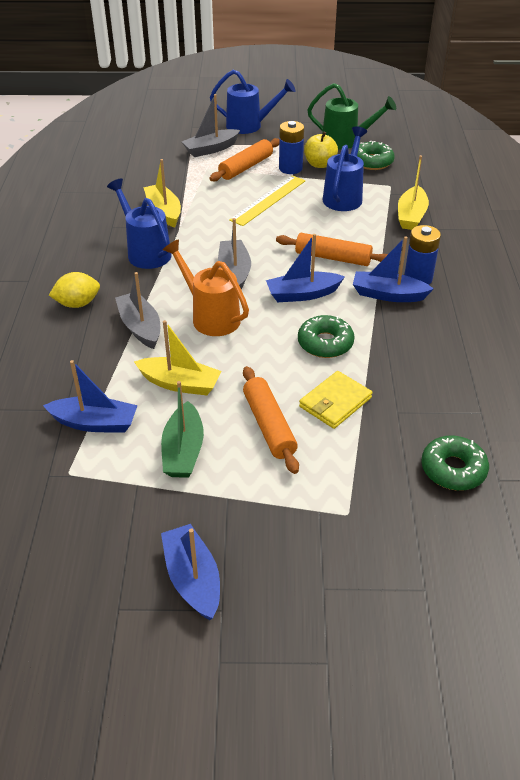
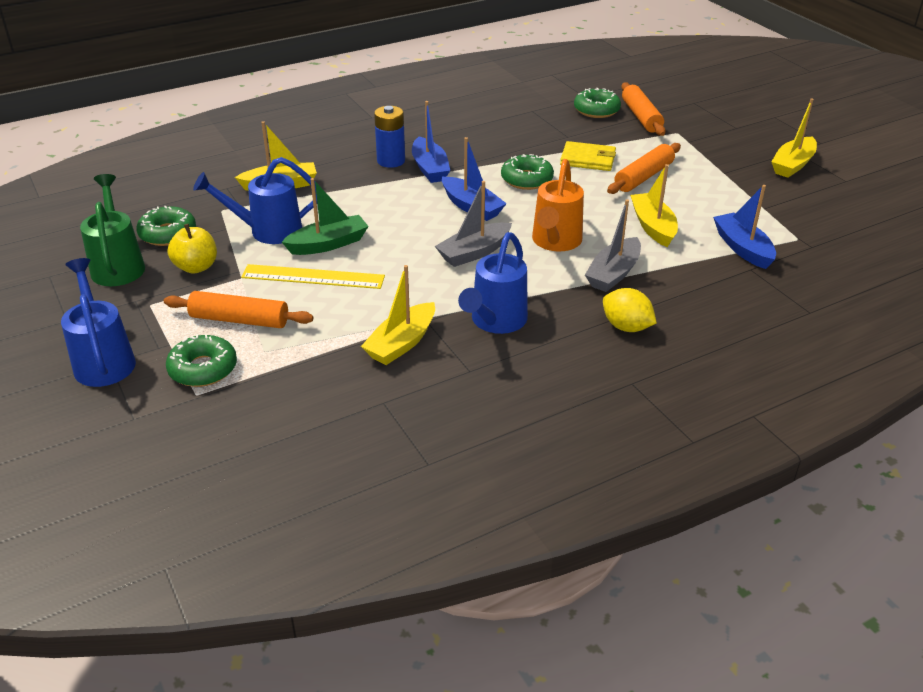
camera: 120 degrees left, 5 degrees down
green boat [161,381,204,478] -> green boat moved to [282,178,369,255]
blue boat [161,524,220,620] -> yellow boat [771,98,817,178]
grey boat [182,94,240,157] -> green donut [166,334,237,387]
orange rolling pin [276,233,388,266] -> orange rolling pin moved to [621,82,666,136]
blue battery [279,121,304,174] -> none

